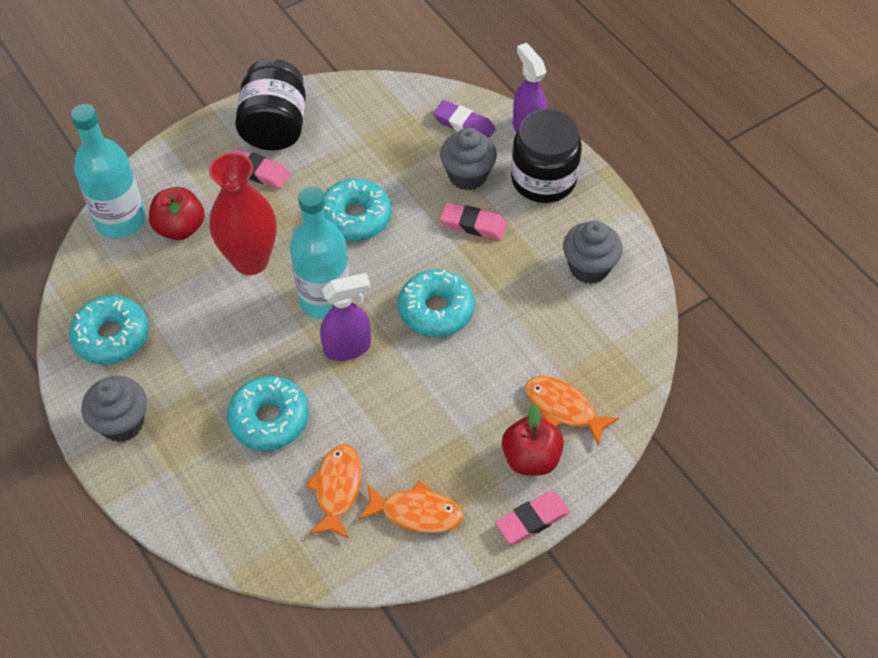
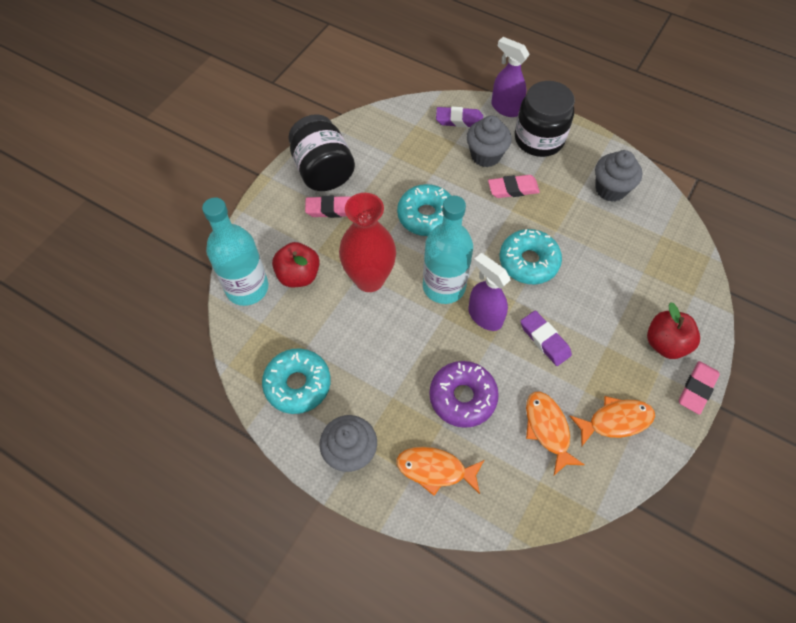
camera: 25 degrees left, 5 degrees up
turquoise donut [227,376,309,451] -> purple donut [429,361,499,428]
purple spray bottle [320,273,371,361] -> purple spray bottle turned 90 degrees counterclockwise [468,253,511,331]
orange fish [525,376,619,446] -> orange fish moved to [396,447,484,496]
none -> purple eraser [521,311,572,366]

